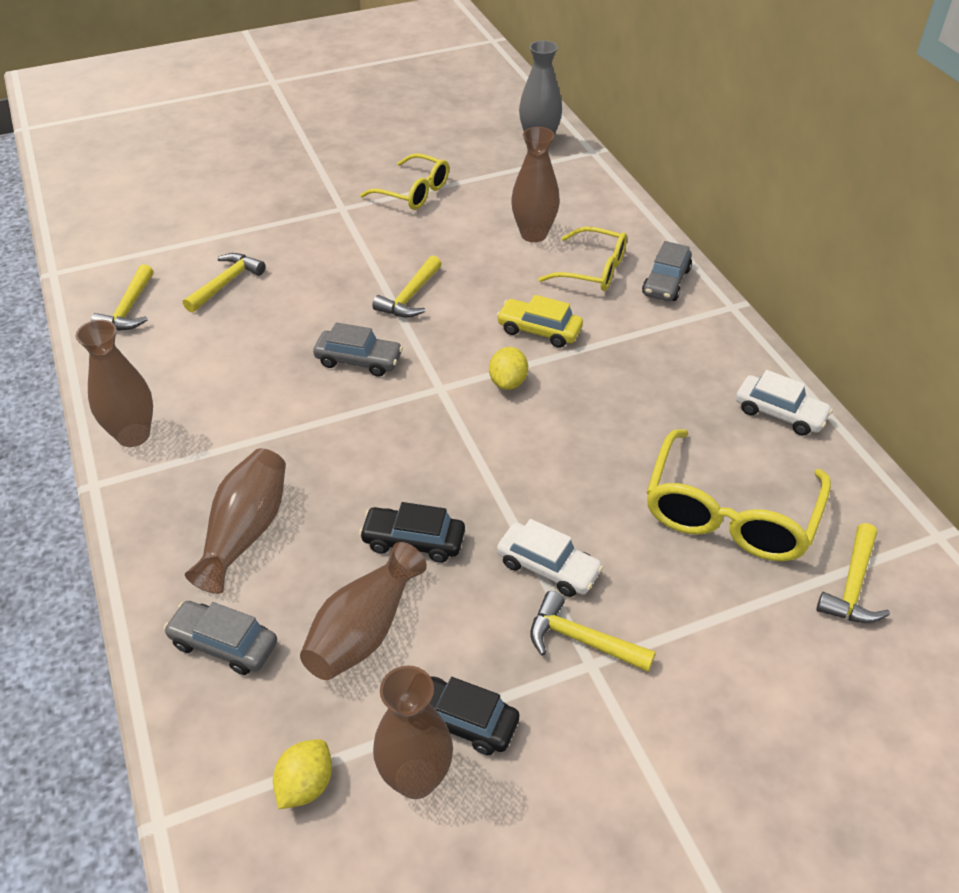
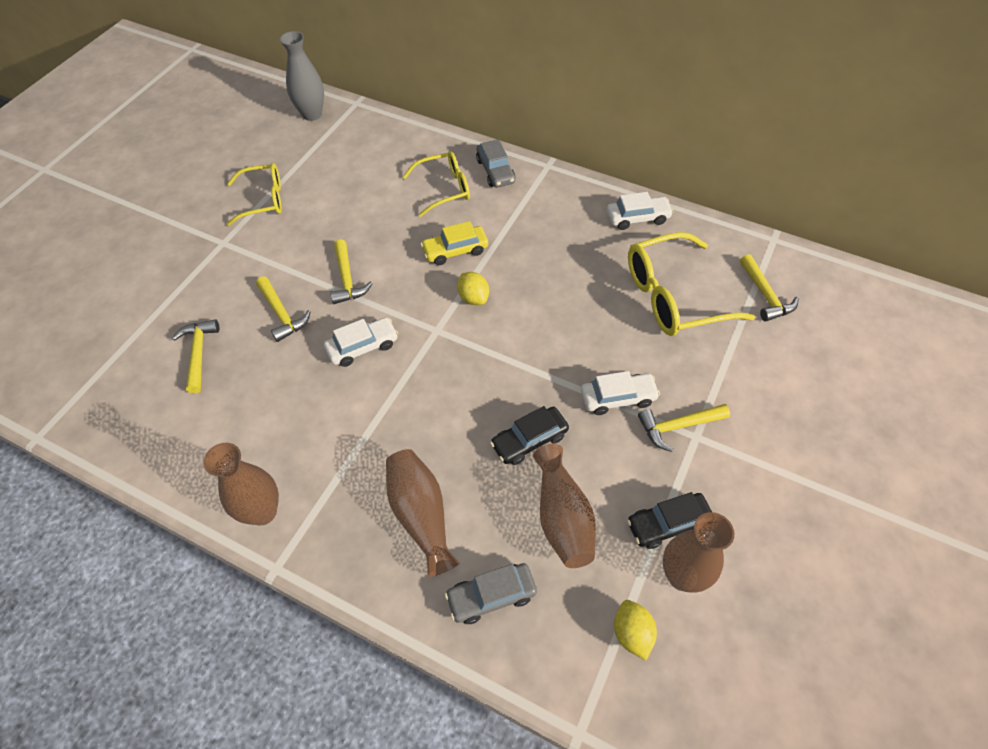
camera: 40 degrees left, 10 degrees up
yellow hammer [91,264,153,331] -> yellow hammer moved to [256,276,311,342]
grey car [313,322,403,377] -> white car [324,317,398,367]
brown vase [511,127,560,242] -> none
yellow glasses [646,429,831,561] -> yellow glasses turned 90 degrees clockwise [628,232,755,336]

